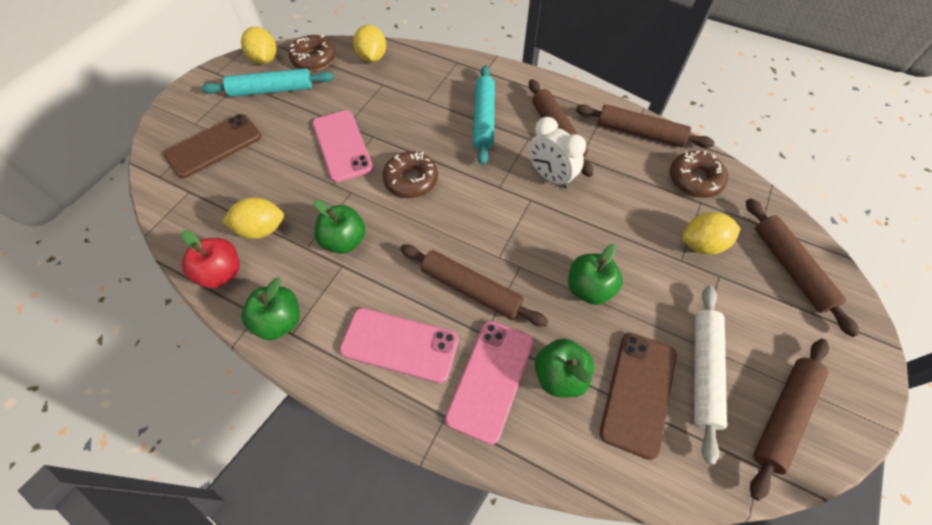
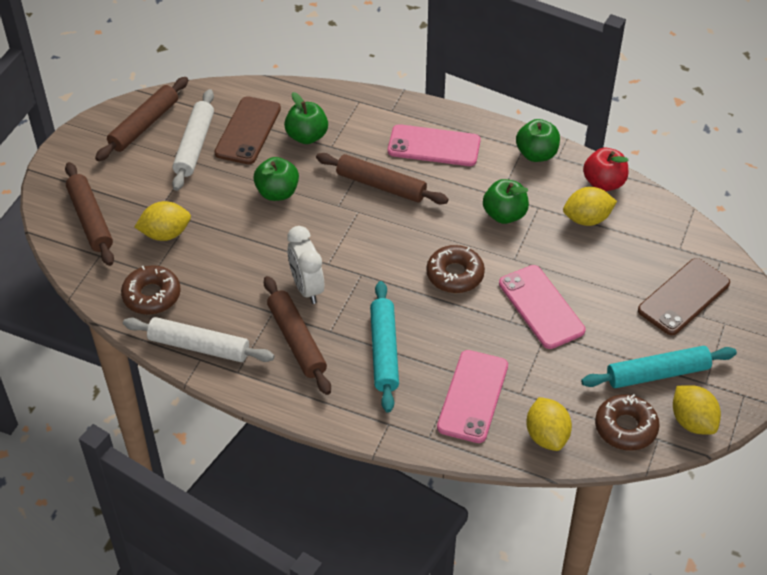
camera: 175 degrees right, 10 degrees down
pink phone [445,321,533,445] -> pink phone moved to [437,350,508,443]
white clock [529,117,586,189] -> white clock turned 150 degrees counterclockwise [287,226,324,304]
brown rolling pin [576,104,714,148] -> white rolling pin [123,317,274,362]

